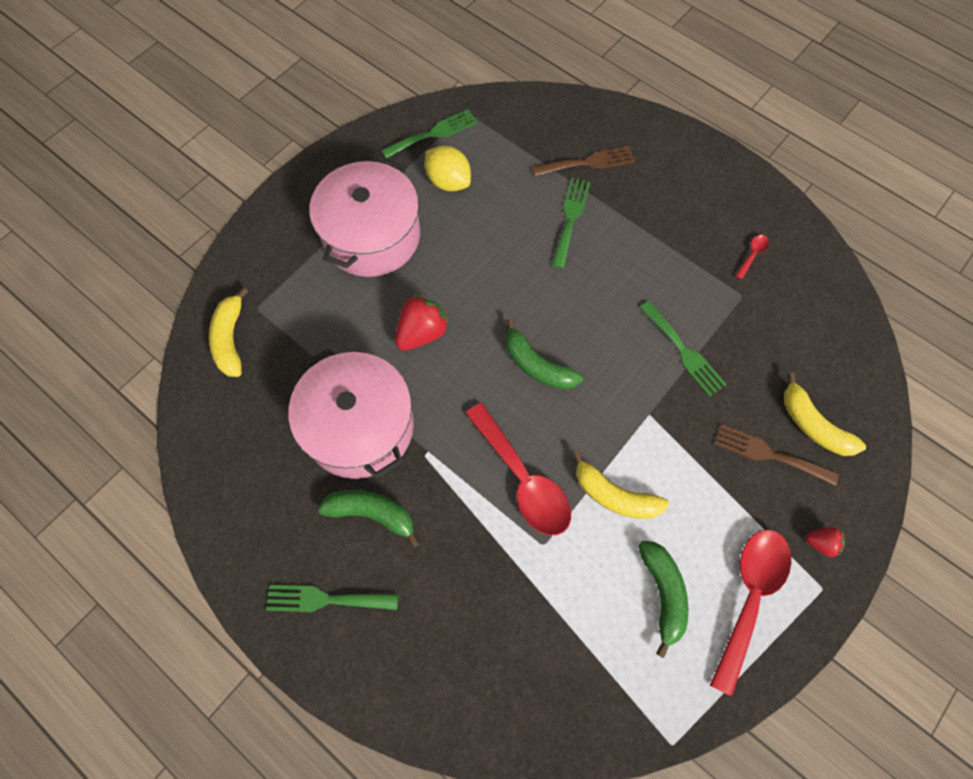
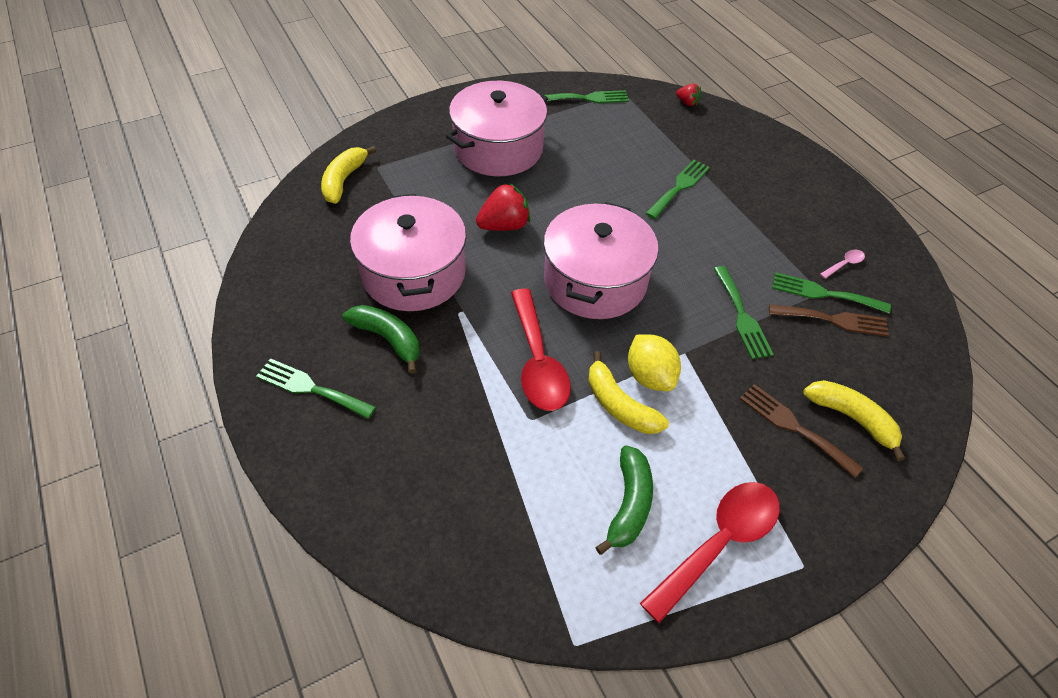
camera: 20 degrees right, 15 degrees down
yellow lemon [425,146,471,191] -> yellow lemon moved to [628,335,681,391]
green banana [506,318,583,390] -> pink pot [543,202,659,319]
brown fork [532,146,635,176] -> brown fork moved to [769,304,889,336]
red spoon [736,235,769,279] -> pink spoon [820,250,865,279]
yellow banana [784,373,866,456] -> yellow banana turned 150 degrees clockwise [804,380,905,461]
red strawberry [805,527,845,558] -> red strawberry moved to [676,84,701,106]
none -> green fork [772,272,891,314]

